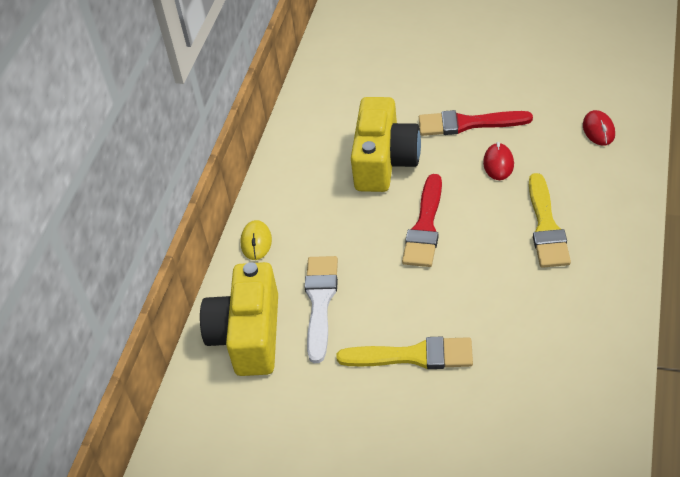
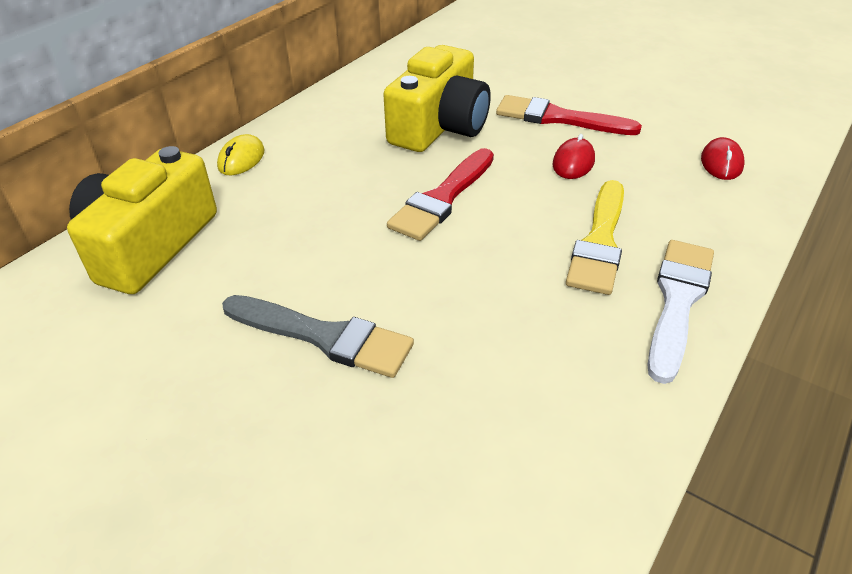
camera: 15 degrees right, 5 degrees down
white brush [305,256,338,363] -> white brush moved to [647,240,714,384]
yellow brush [336,336,473,369] -> grey brush [222,295,414,378]

